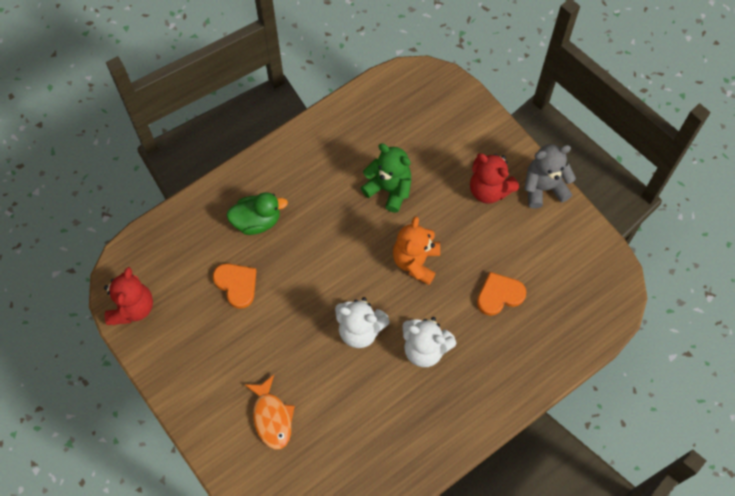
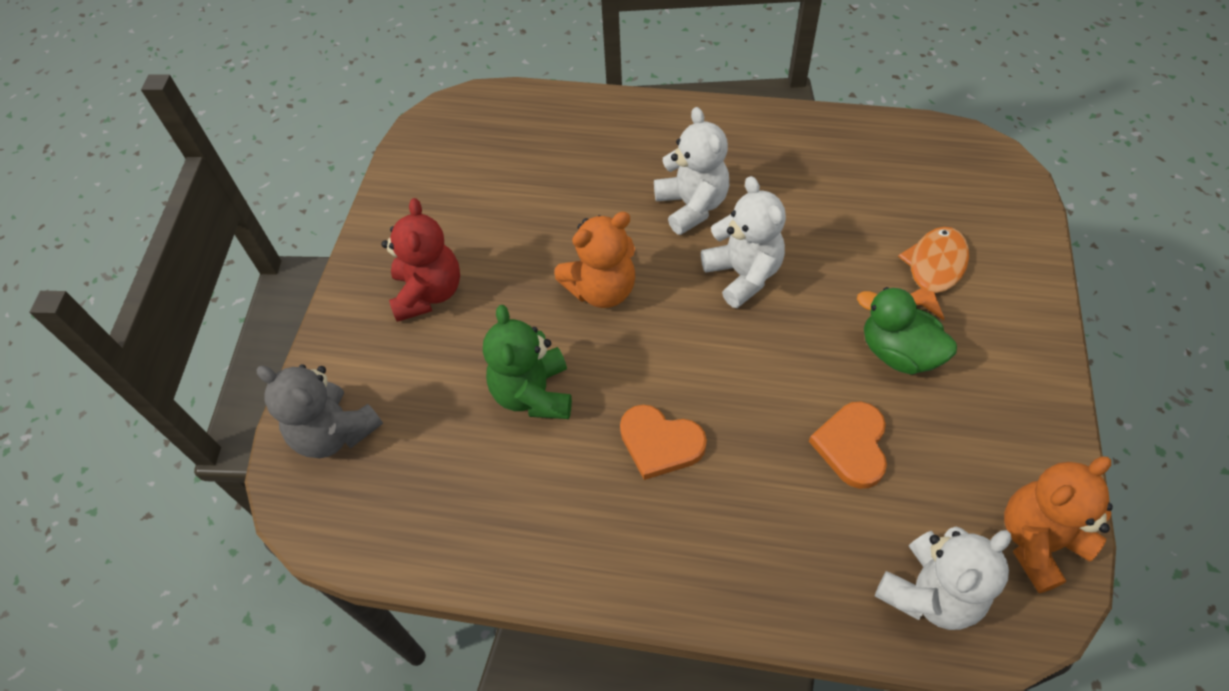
camera: 130 degrees left, 10 degrees down
red teddy bear [104,267,153,325] -> orange teddy bear [1004,456,1113,593]
green duck [226,192,288,235] -> green duck moved to [857,287,957,375]
orange heart [477,272,526,316] -> orange heart moved to [620,405,707,480]
grey teddy bear [524,144,576,208] -> grey teddy bear moved to [256,364,383,458]
none -> white teddy bear [875,527,1011,630]

